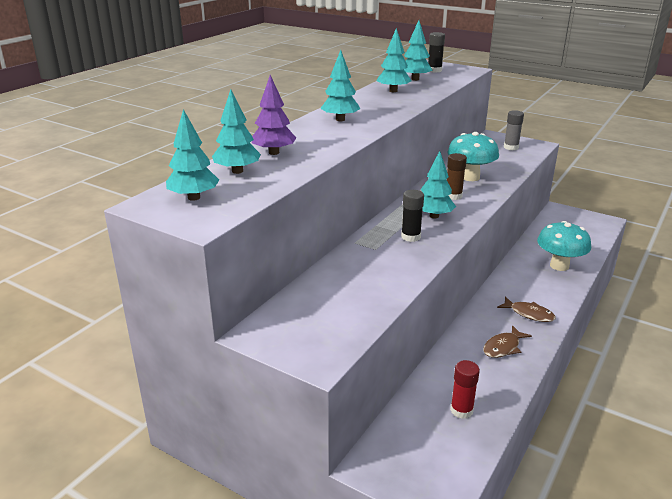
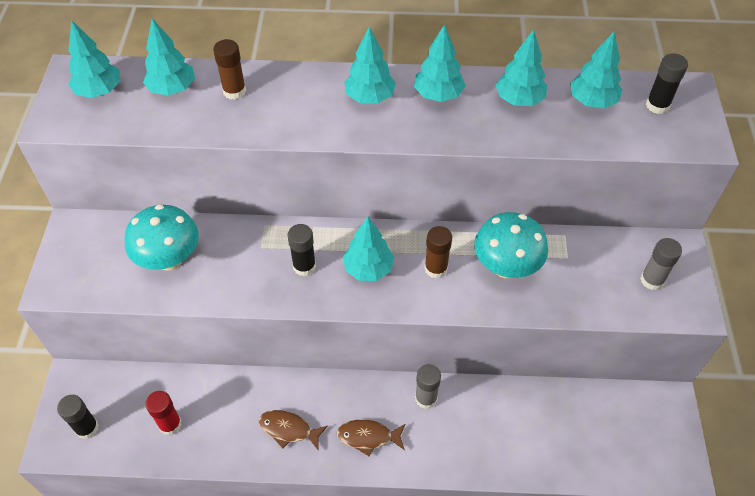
camera: 60 degrees right, 25 degrees up
purple tree [252,75,296,155] -> brown glue stick [213,39,246,100]
brown fish [497,296,556,322] -> brown fish turned 90 degrees clockwise [336,420,405,457]
turquoise mushroom [537,221,591,271] -> turquoise mushroom moved to [125,205,199,271]
none -> black glue stick [57,395,99,439]
none -> turquoise tree [414,24,465,102]
none -> grey glue stick [415,364,441,409]

